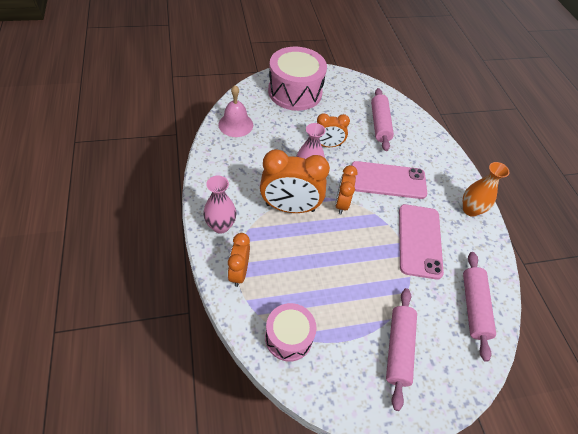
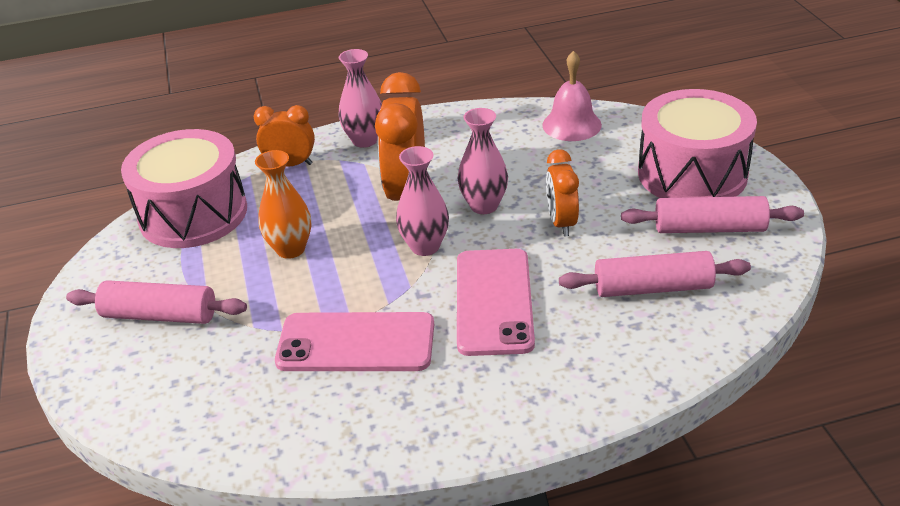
camera: 95 degrees right, 15 degrees down
pink drum [265,303,317,362] -> pink drum [121,129,247,248], size x1.69
orange clock [335,165,358,214] -> pink vase [396,146,449,256]
orange vase [463,162,509,217] -> orange vase moved to [255,150,312,259]
pink rolling pin [463,252,496,362] -> pink rolling pin moved to [621,196,804,233]

